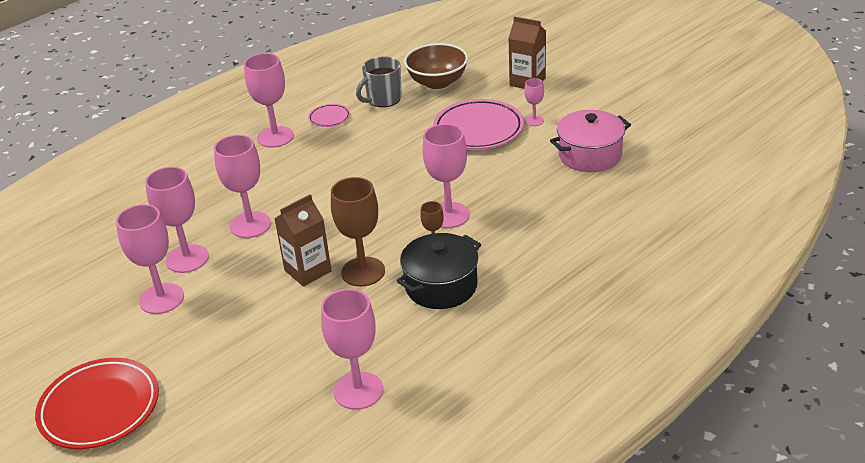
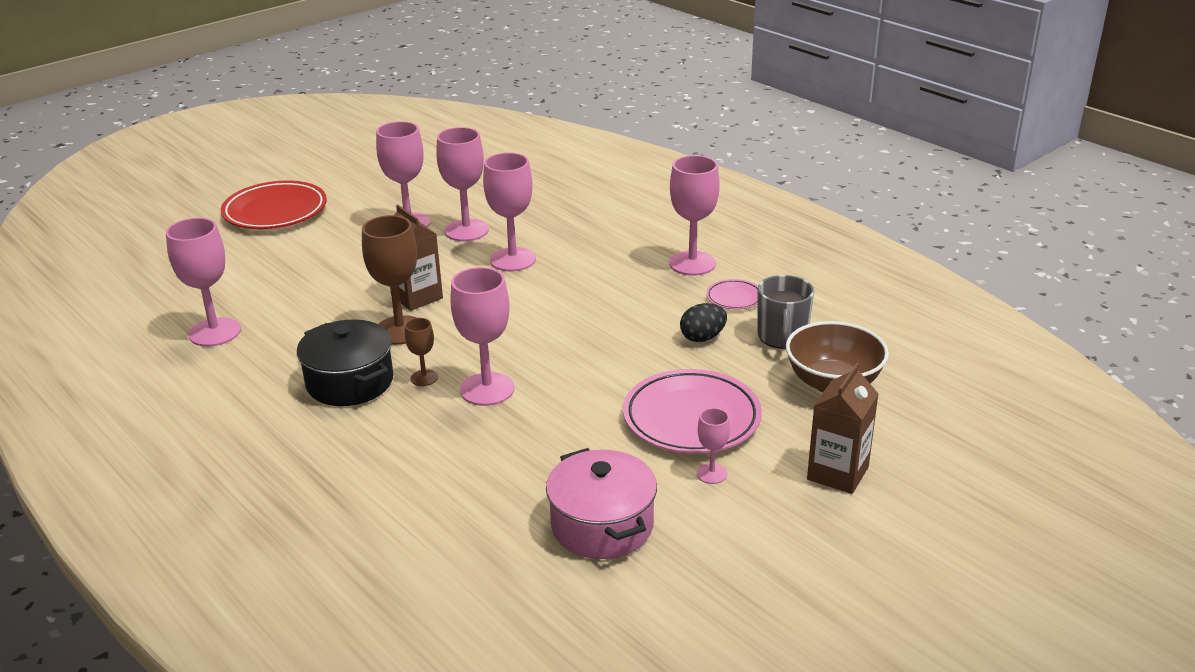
camera: 90 degrees right, 5 degrees down
grey mug [356,56,402,107] -> grey mug turned 135 degrees counterclockwise [758,275,814,349]
none -> black egg [680,303,727,342]

